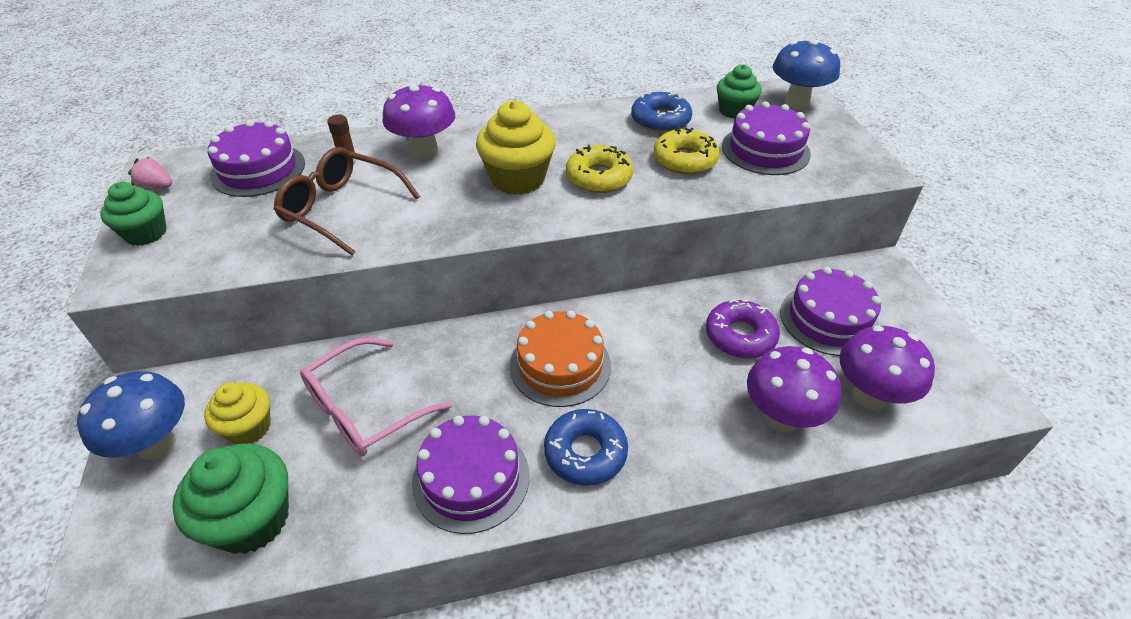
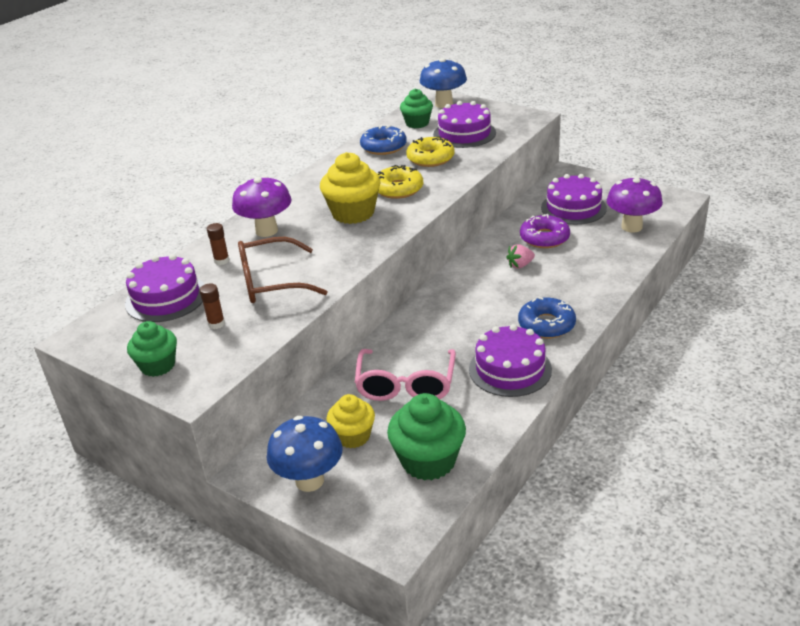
camera: 40 degrees left, 10 degrees down
pink strawberry [128,157,172,190] -> pink strawberry moved to [506,244,535,269]
orange cake [510,311,611,407] -> none
purple mushroom [747,346,841,432] -> none
none -> brown glue stick [200,283,225,329]

